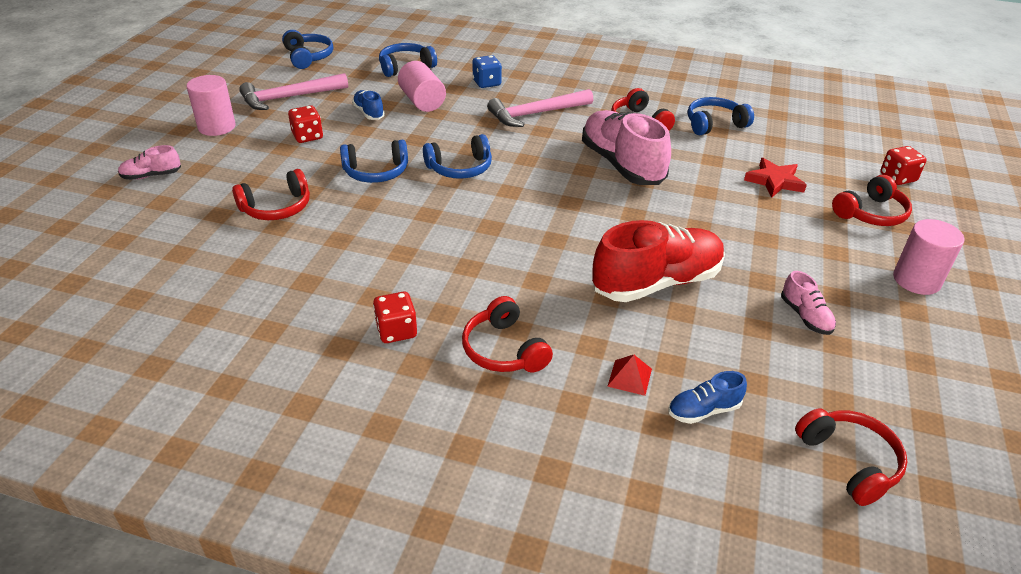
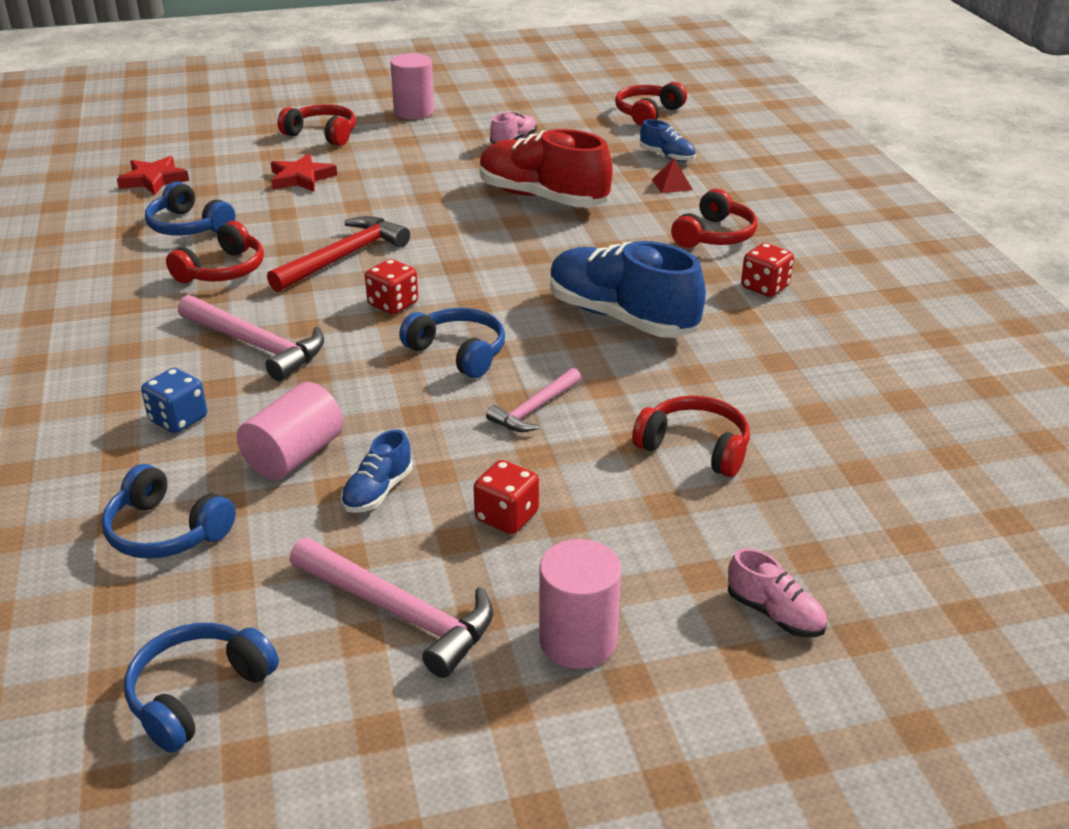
camera: 120 degrees left, 5 degrees down
blue headphones [340,140,408,183] -> pink hammer [486,368,581,432]
pink shoe [582,110,671,185] -> red hammer [267,216,410,292]
red dice [880,146,926,185] -> red dice moved to [365,259,418,314]
none -> red star [117,156,189,195]
none -> blue shoe [550,241,706,338]

